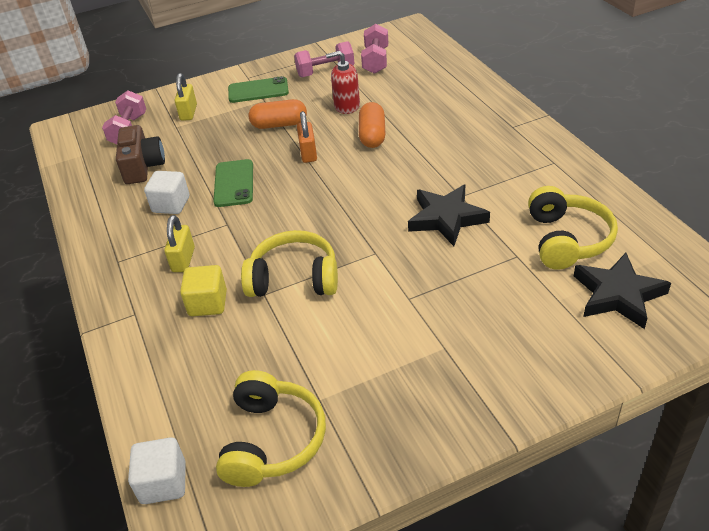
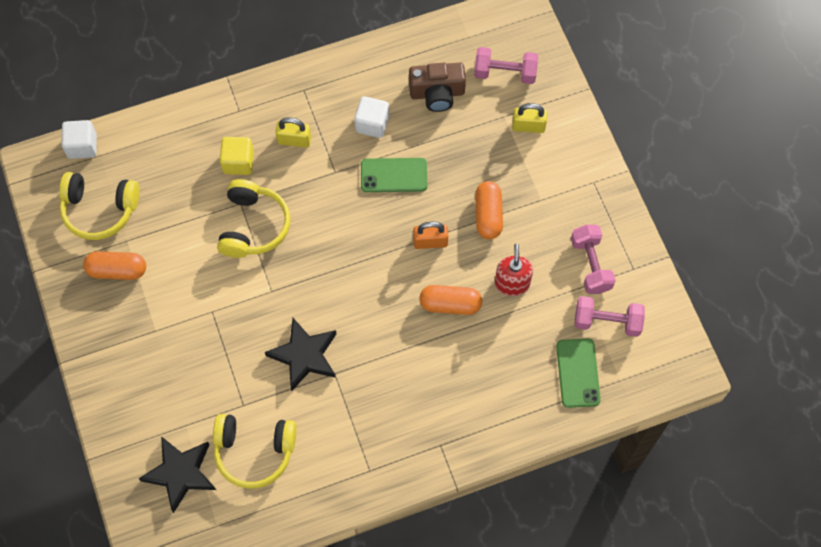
camera: 90 degrees right, 25 degrees up
green phone [228,76,289,103] -> green phone moved to [556,339,601,408]
none -> orange capsule [83,251,146,280]

